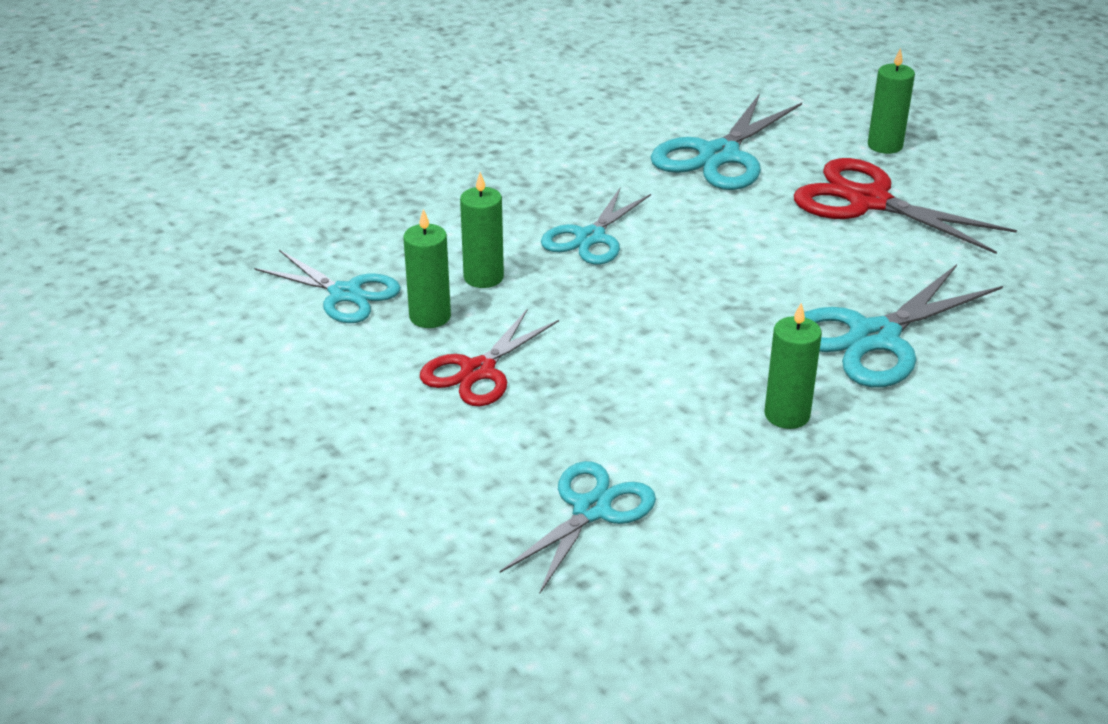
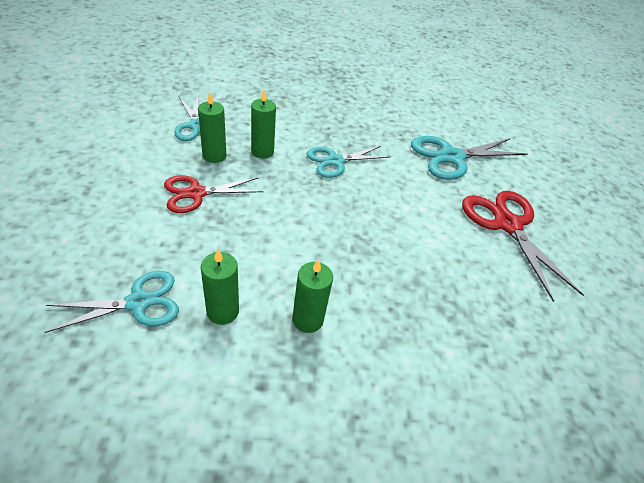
camera: 30 degrees right, 10 degrees up
turquoise scissors [804,264,1003,387] -> none
green candle [868,48,915,154] -> green candle moved to [201,249,239,325]

